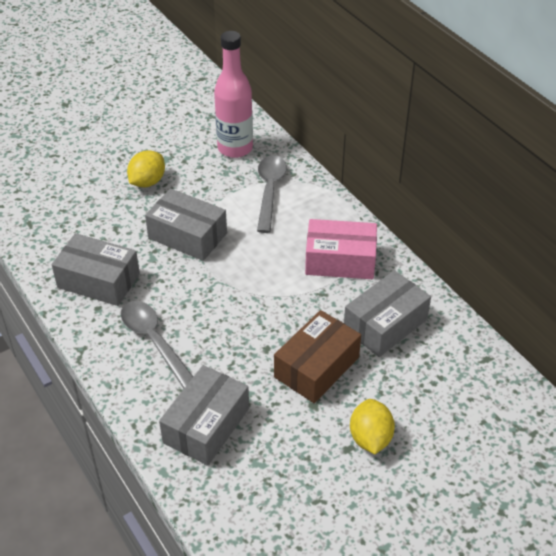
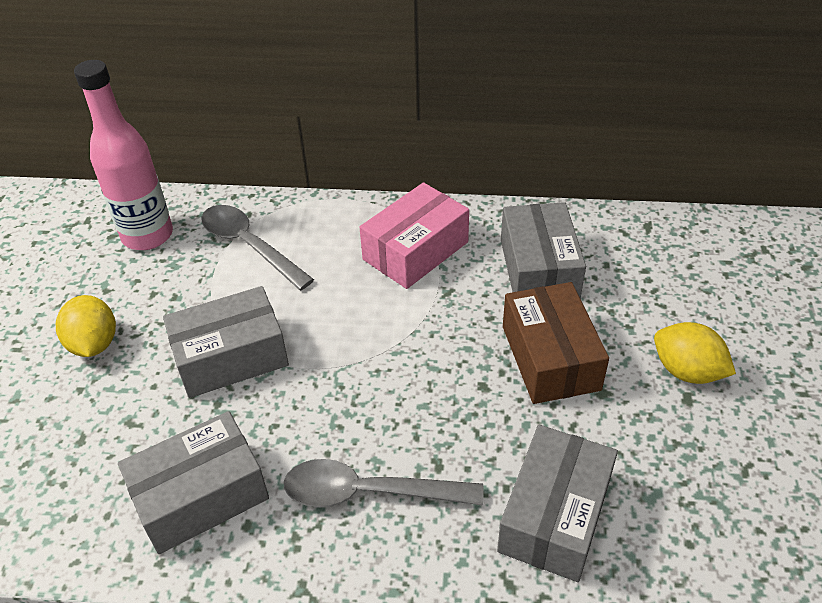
camera: 50 degrees left, 0 degrees up
grey box [159,365,249,466] -> grey box turned 45 degrees clockwise [497,425,618,582]

